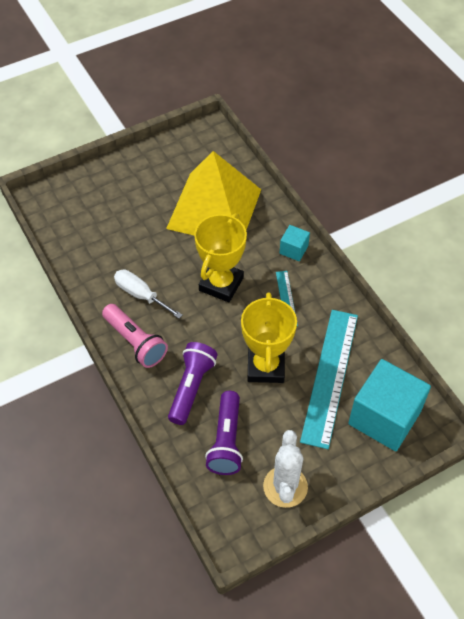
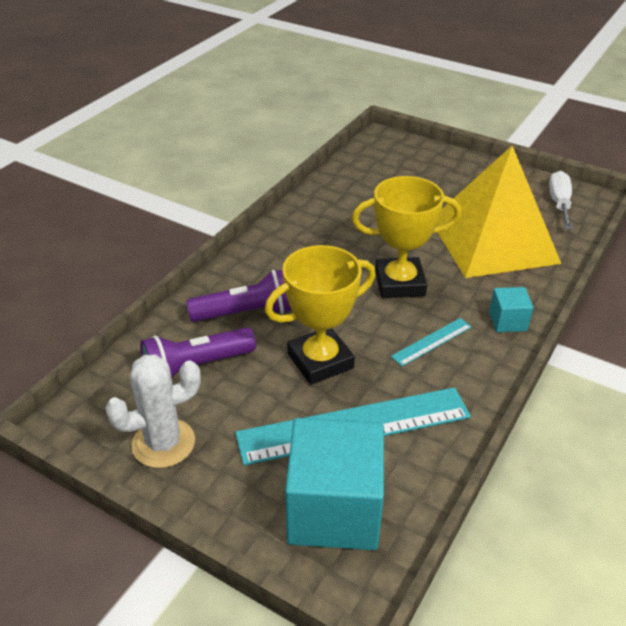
camera: 60 degrees right, 15 degrees down
pink flashlight [102,304,168,368] -> none
white screwdriver [114,270,183,319] -> white screwdriver moved to [549,171,572,229]

